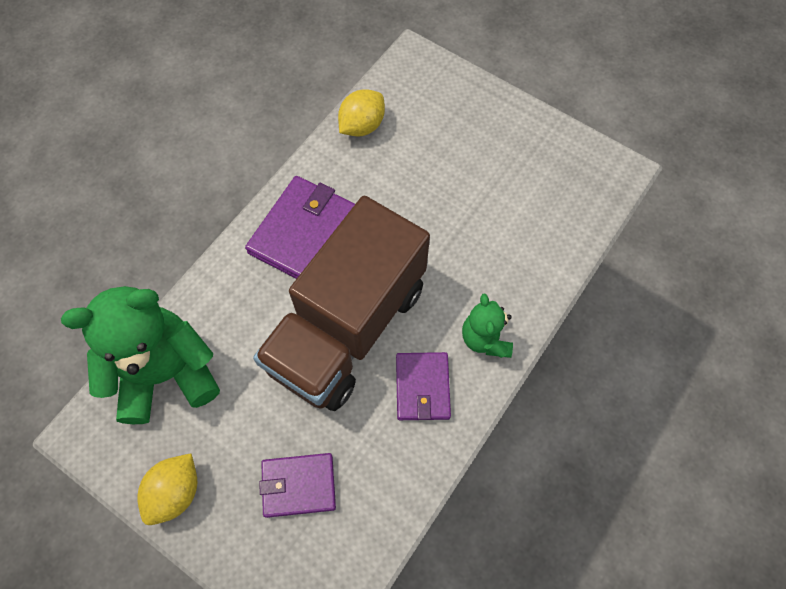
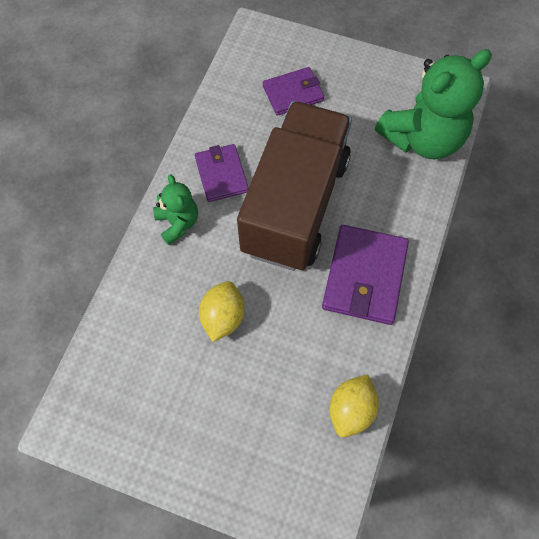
camera: 165 degrees right, 0 degrees up
yellow lemon [137,453,197,525] -> yellow lemon moved to [199,281,245,342]

